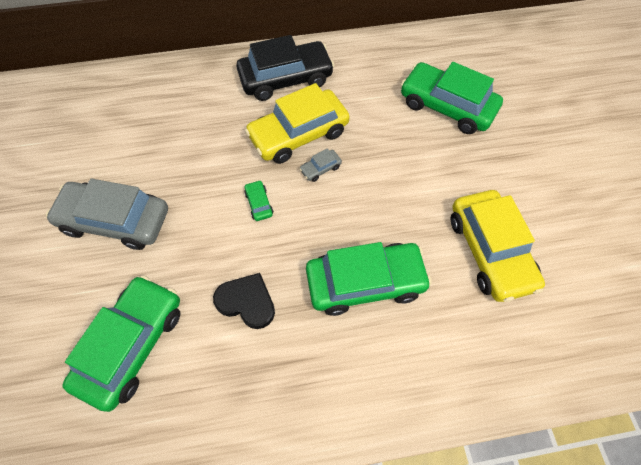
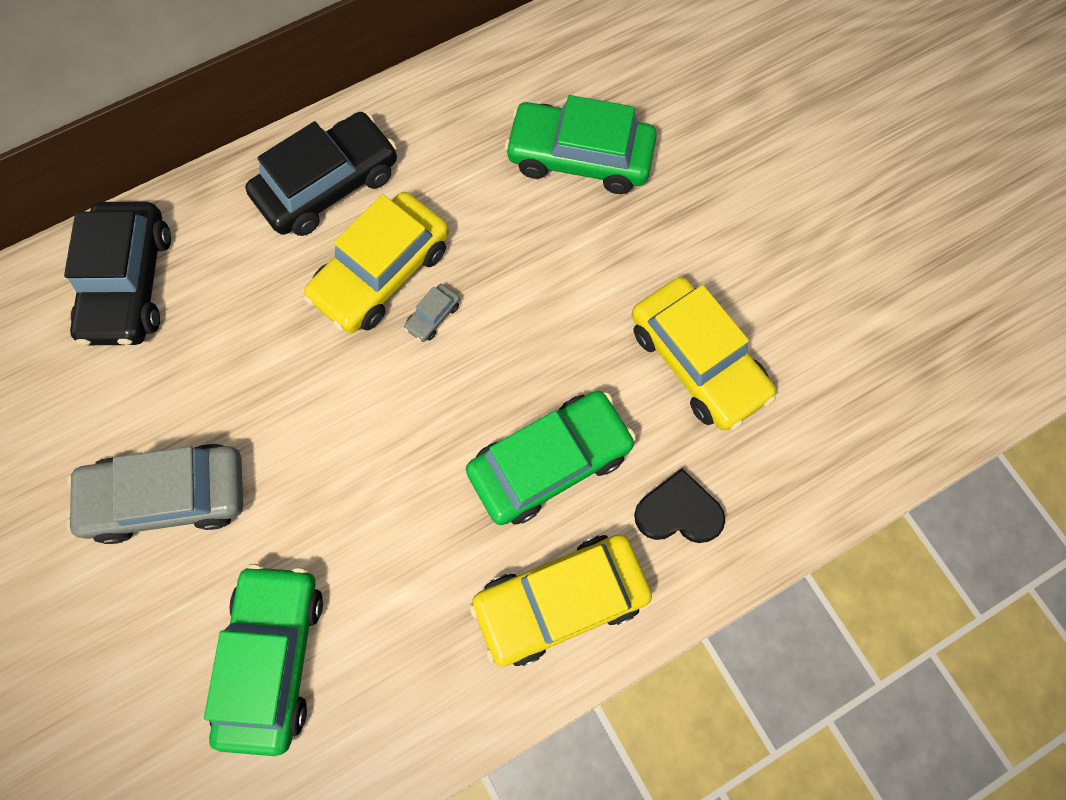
camera: 20 degrees left, 10 degrees up
black heart [213,273,275,329] -> black heart moved to [634,468,725,543]
green car [244,180,273,221] -> none
none -> black car [64,202,171,345]
none -> yellow car [469,534,652,667]

